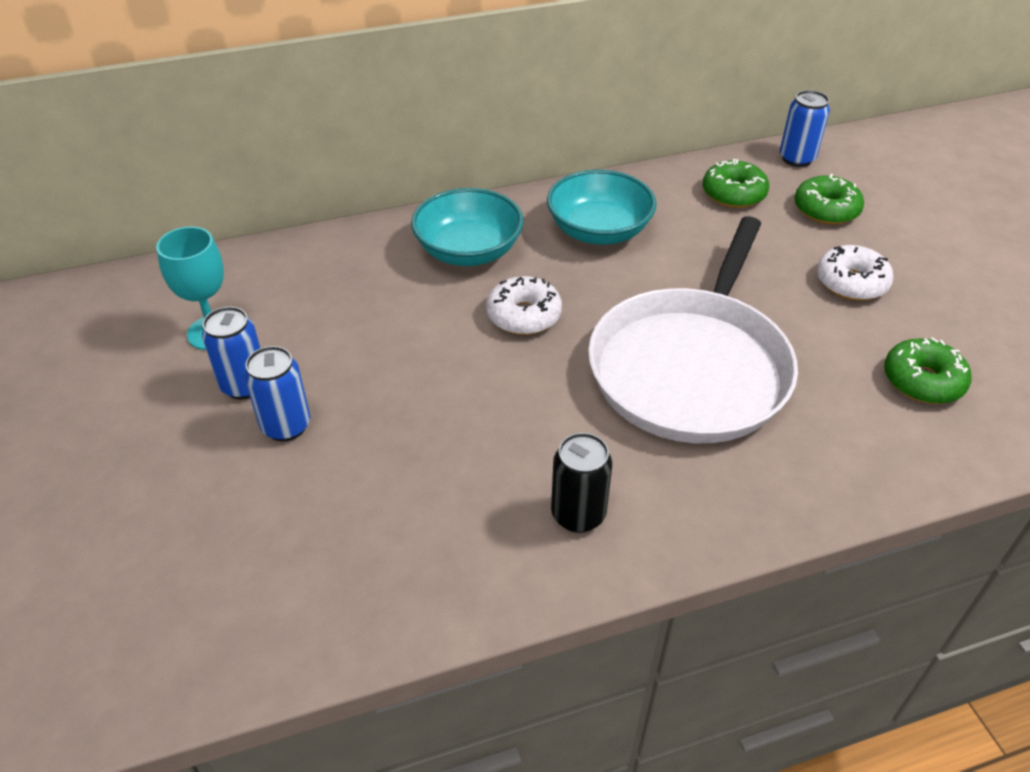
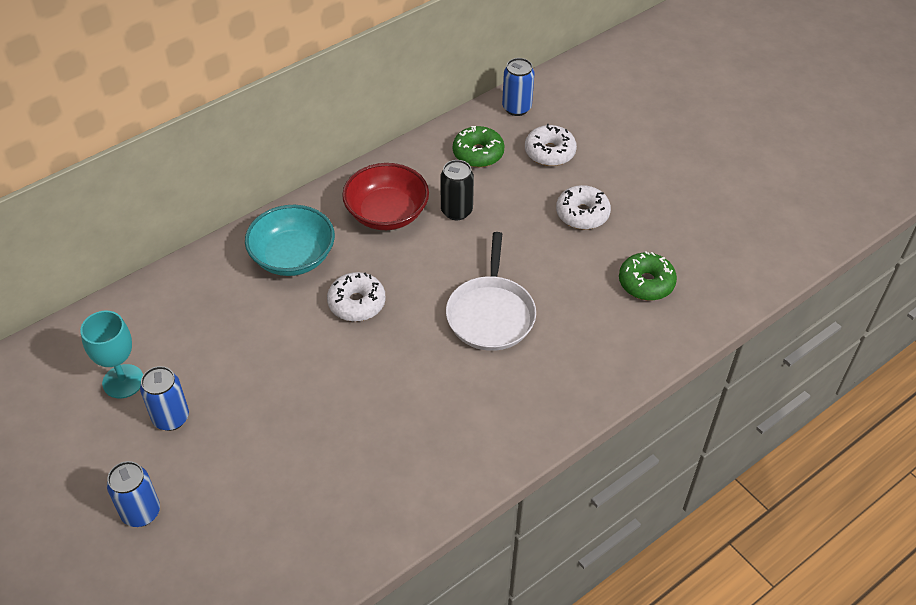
camera: 20 degrees left, 5 degrees up
blue can [244,346,310,441] -> blue can moved to [107,461,160,527]
turquoise bowl [547,170,657,245] -> red bowl [342,163,429,230]
black can [551,433,612,533] -> black can moved to [441,160,474,220]
white pan [588,216,798,443] -> white pan [446,232,536,351], size x0.61
green donut [795,174,864,225] -> white donut [525,124,577,166]

